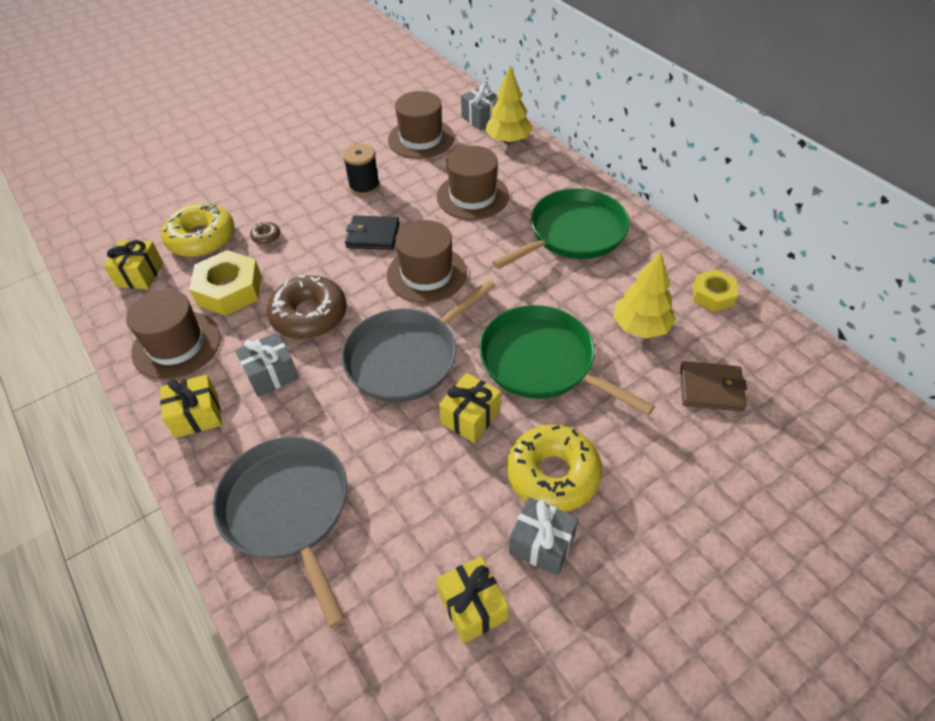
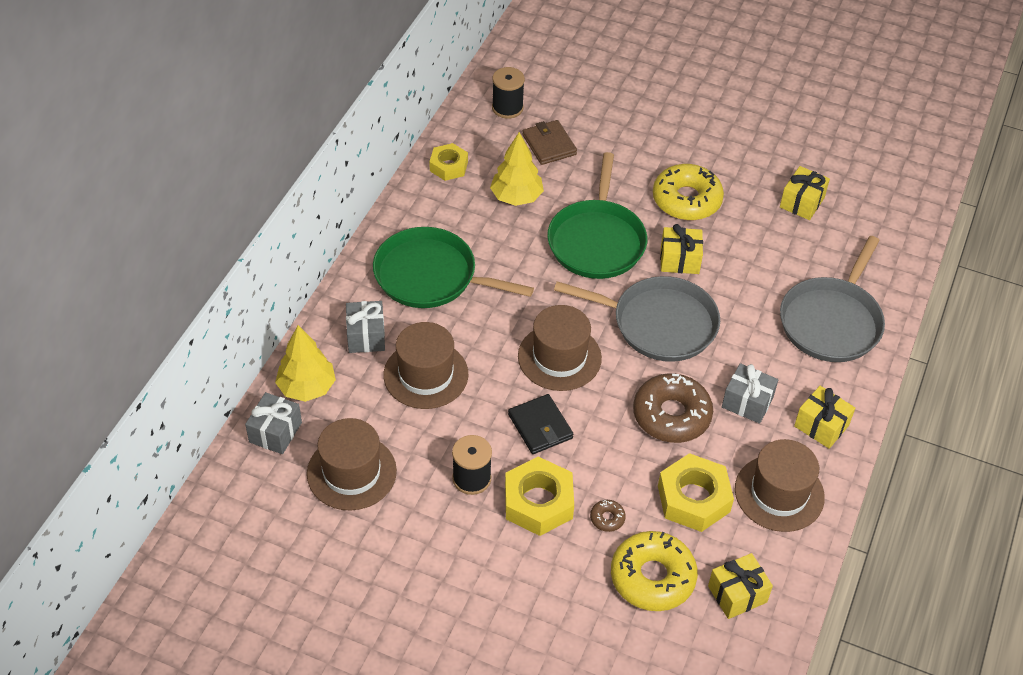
camera: 125 degrees left, 0 degrees up
grey gift [509,497,579,575] -> grey gift moved to [346,301,385,353]
none -> black spool [492,67,525,119]
none -> yellow nut [505,456,574,536]

